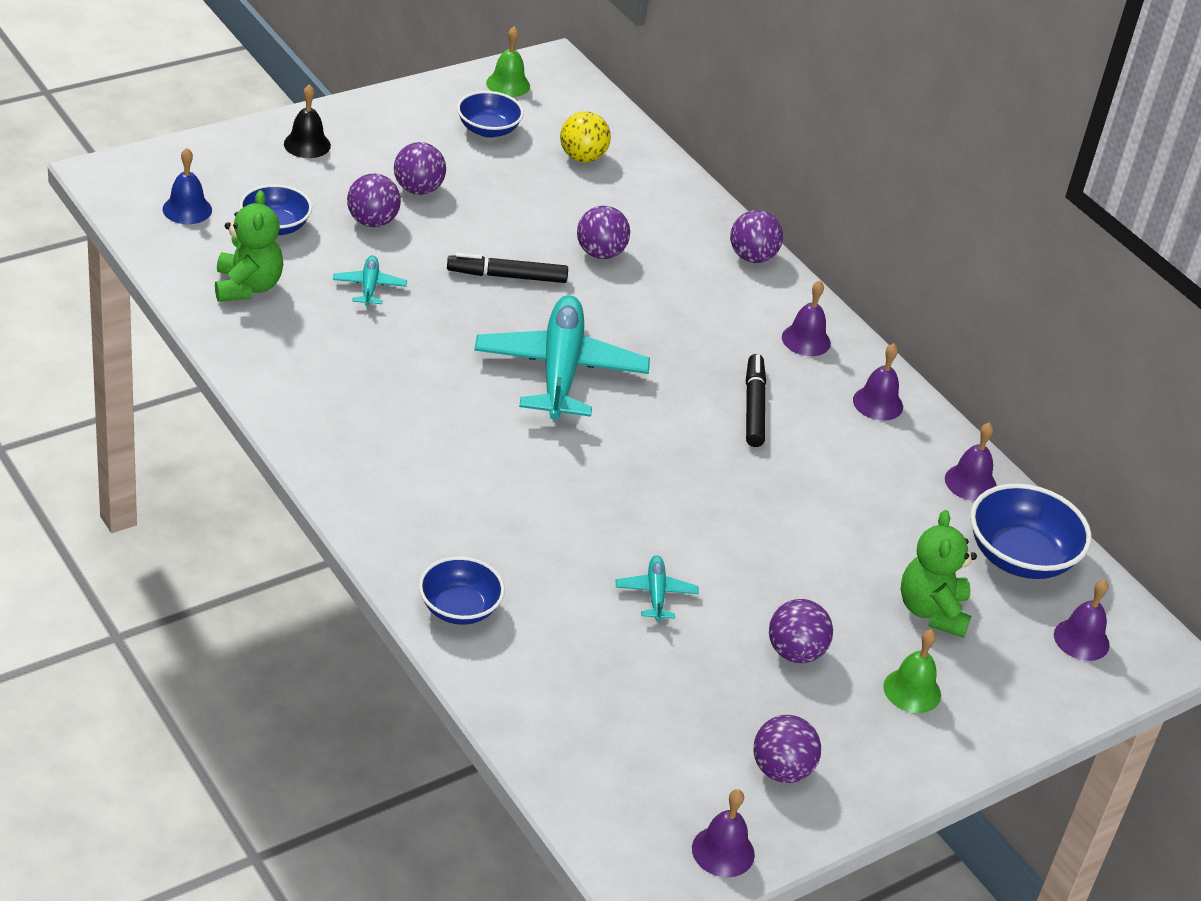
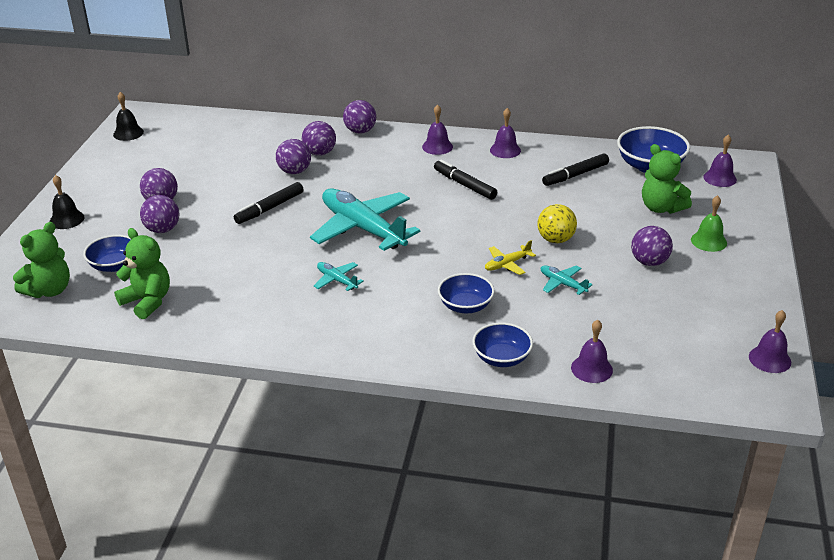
camera: 40 degrees left, 5 degrees down
blue bell [163,148,212,224] -> green teddy bear [13,222,70,298]
turquoise plane [333,255,407,306] -> turquoise plane moved to [314,262,364,291]
blue bowl [457,91,524,138] -> blue bowl moved to [438,273,495,313]
green bell [486,26,530,97] -> black bell [113,92,144,141]
yellow ball [560,111,611,162] -> yellow ball moved to [537,204,577,243]
purple ball [753,715,821,783] -> purple ball moved to [302,121,336,156]
purple bell [945,422,997,501] -> purple bell moved to [571,320,613,383]
none -> yellow plane [485,240,536,275]
none -> black marker [542,154,609,186]

